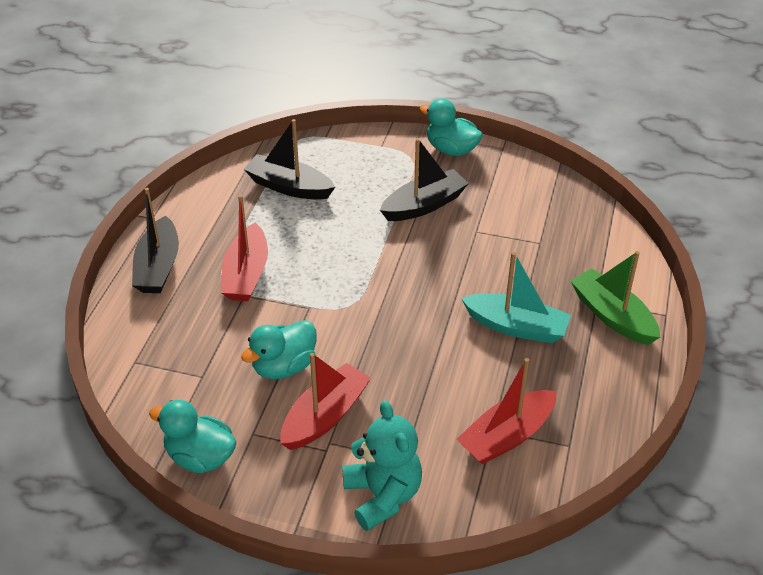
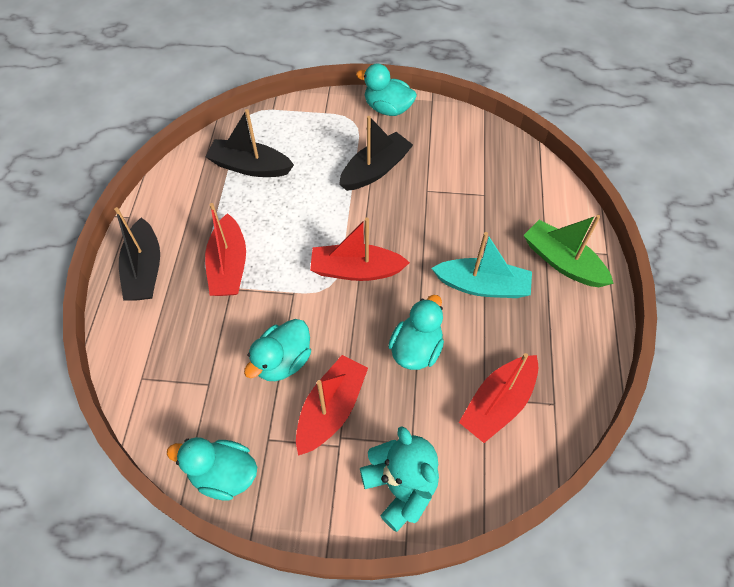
camera: 10 degrees left, 15 degrees up
none -> red boat [310,217,410,281]
none -> turquoise duck [388,295,444,370]

